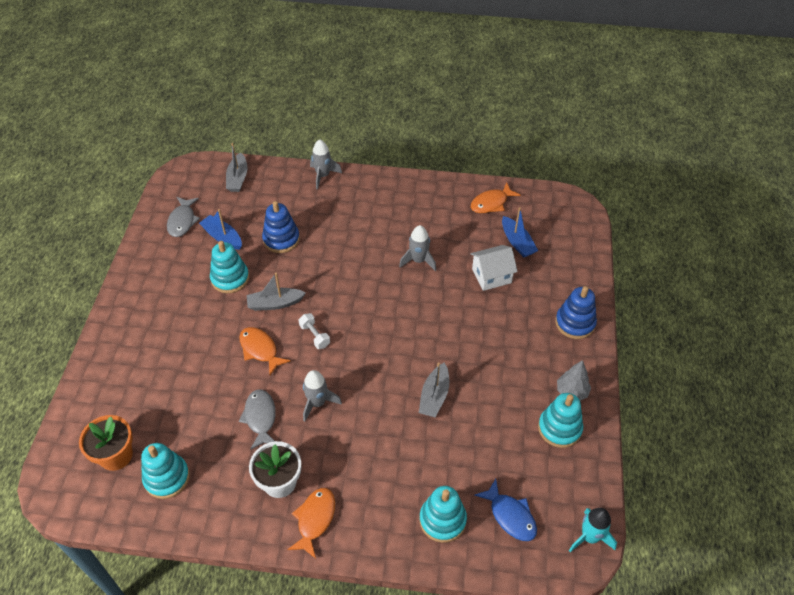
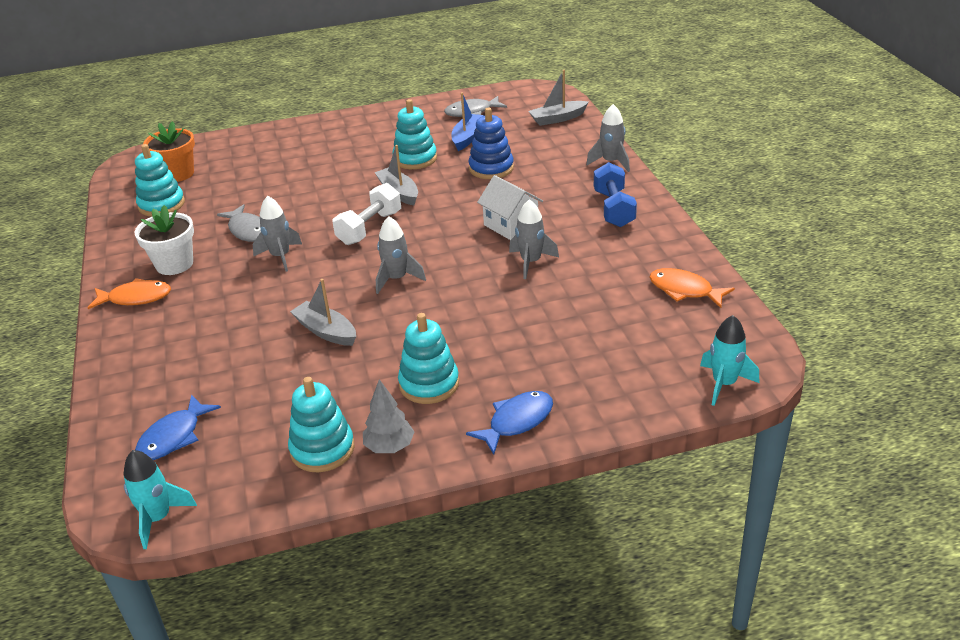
camera: 70 degrees right, 15 degrees down
orange fish [239,327,291,375] -> none
grey fish [239,389,276,450] -> grey fish turned 90 degrees clockwise [217,204,261,242]
white dumbbell [298,313,330,349] -> white dumbbell [333,183,401,245], size x1.64
grey boat [419,362,449,417] -> grey boat turned 45 degrees clockwise [290,279,356,346]
turquoise stacking toy [419,486,467,543] -> turquoise stacking toy moved to [398,313,459,404]
white house [471,245,518,291] -> white house moved to [477,175,543,240]
blue boat [502,207,538,257] -> none
blue stacking toy [555,286,597,339] -> blue fish [466,391,553,455]
none -> grey rocket [376,216,426,294]
none -> blue dumbbell [594,162,637,227]
none -> turquoise rocket [700,315,759,406]

